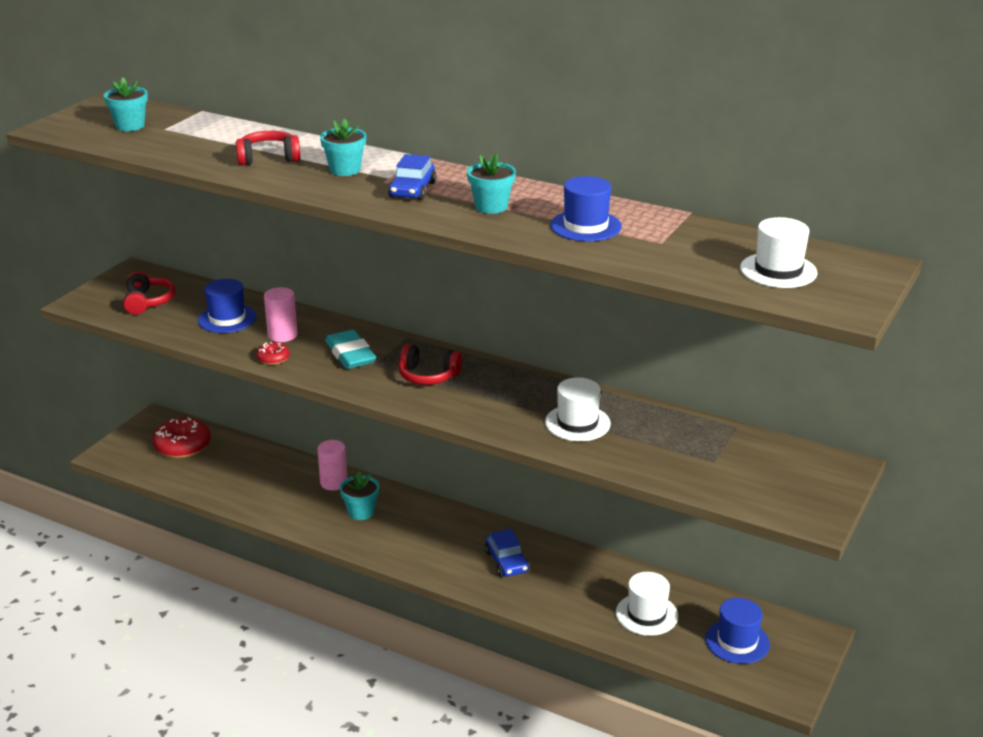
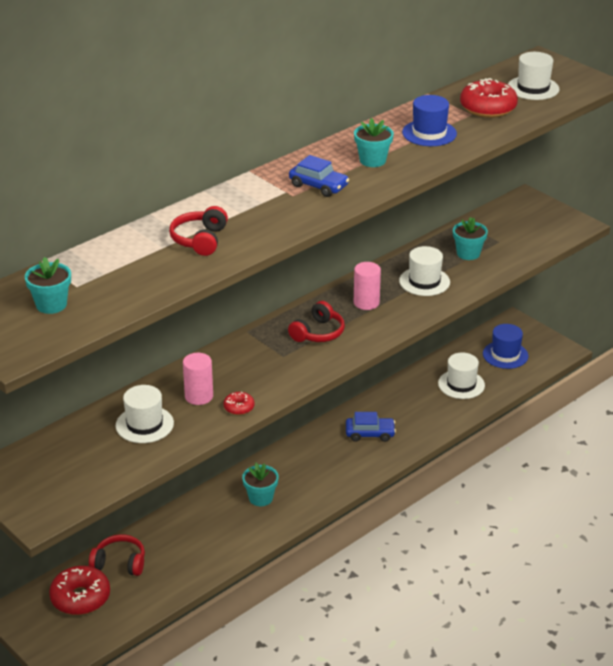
camera: 70 degrees left, 5 degrees up
red headphones [123,271,175,315] -> red headphones moved to [89,534,145,576]
blue hat [198,279,256,333] -> white hat [115,385,174,443]
pink cylinder [317,440,347,490] -> pink cylinder moved to [354,262,381,310]
turquoise flower pot [320,118,366,176] -> turquoise flower pot moved to [453,217,488,260]
turquoise eraser [325,330,376,369] -> none
none -> red donut [460,78,518,118]

